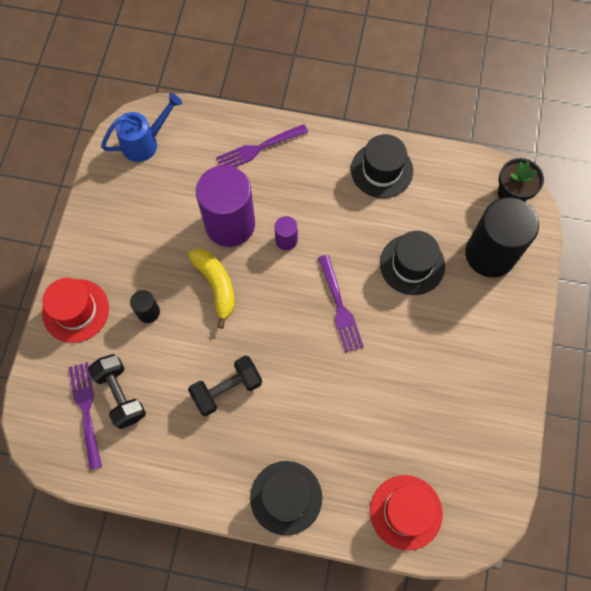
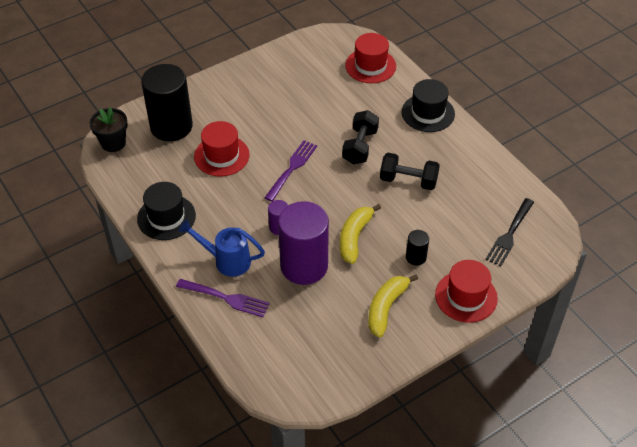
camera: 135 degrees left, 20 degrees down
purple fork [69,362,102,470] -> black fork [485,198,534,266]
black dumbbell [88,354,146,429] -> black dumbbell moved to [342,110,379,164]
blue watering can [101,93,182,162] -> blue watering can moved to [179,220,265,277]
black hat [380,231,445,295] -> red hat [194,121,250,176]
none -> yellow banana [368,275,418,337]

